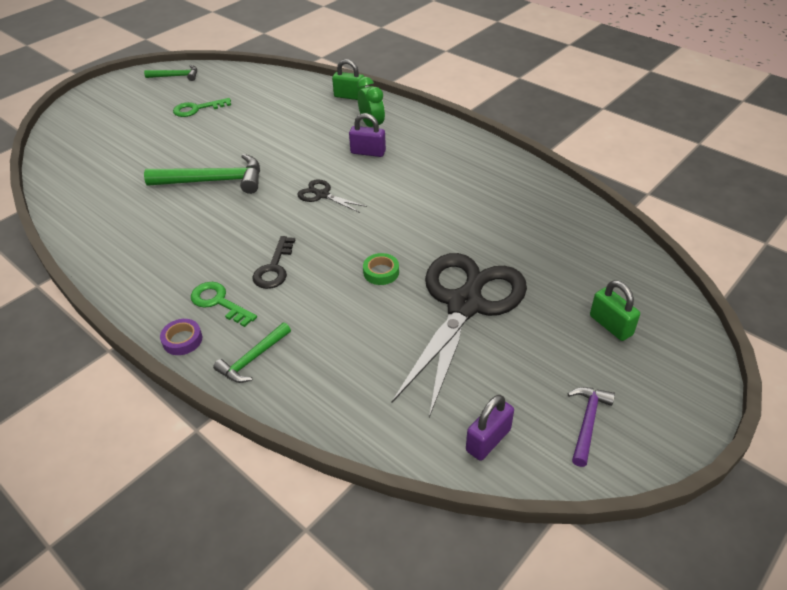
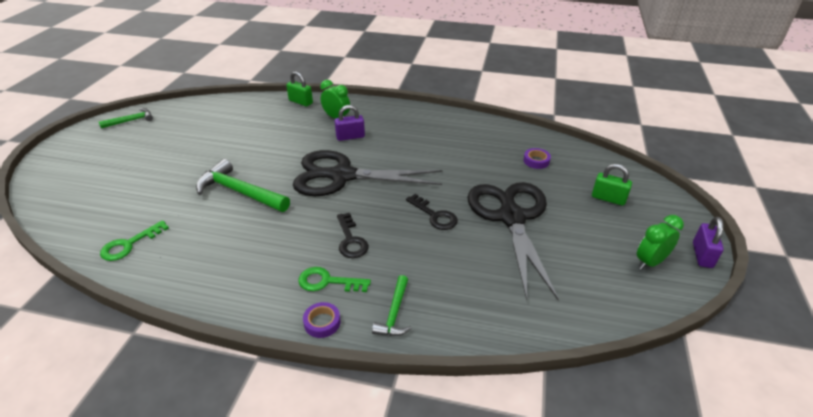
camera: 30 degrees left, 5 degrees down
green hammer [144,154,260,194] -> green hammer turned 120 degrees counterclockwise [196,159,290,212]
green key [173,98,231,117] -> green key moved to [100,220,169,261]
black scissors [297,179,367,213] -> black scissors [293,150,443,196], size x2.39
green padlock [332,59,365,100] -> green padlock turned 45 degrees clockwise [286,71,313,107]
green tape [363,253,399,285] -> black key [406,194,458,230]
purple padlock [466,395,514,461] -> purple padlock moved to [693,217,724,268]
purple hammer [568,387,615,467] -> green clock [637,215,684,270]
none -> purple tape [524,148,551,169]

